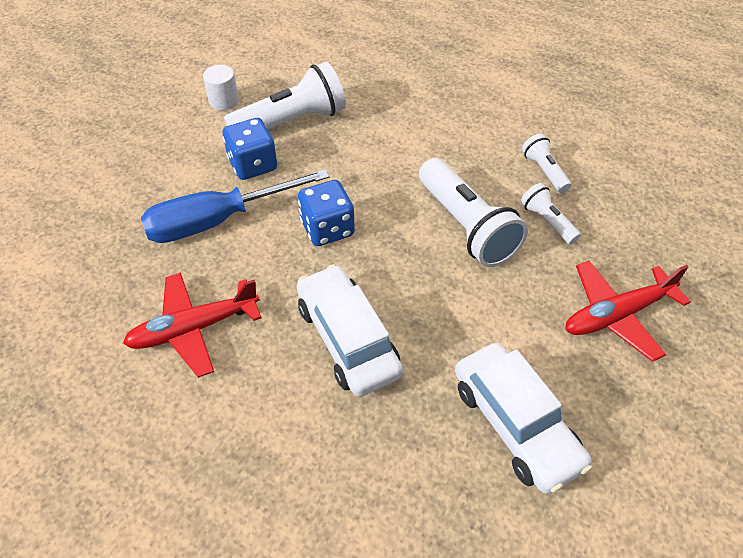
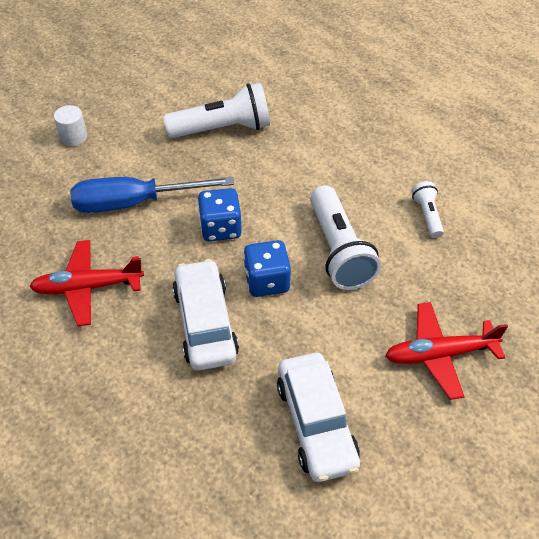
camera: 15 degrees right, 0 degrees up
white cylinder [203,65,239,111] -> white cylinder moved to [54,105,87,146]
blue dice [223,118,277,180] -> blue dice moved to [243,240,291,297]
white flashlight [521,183,581,245] -> none

